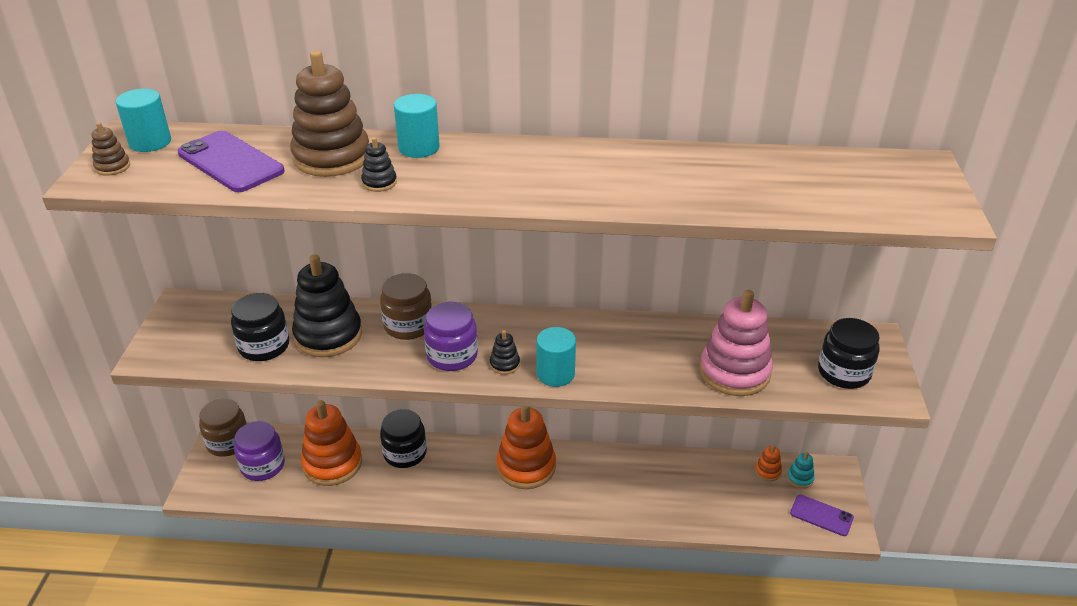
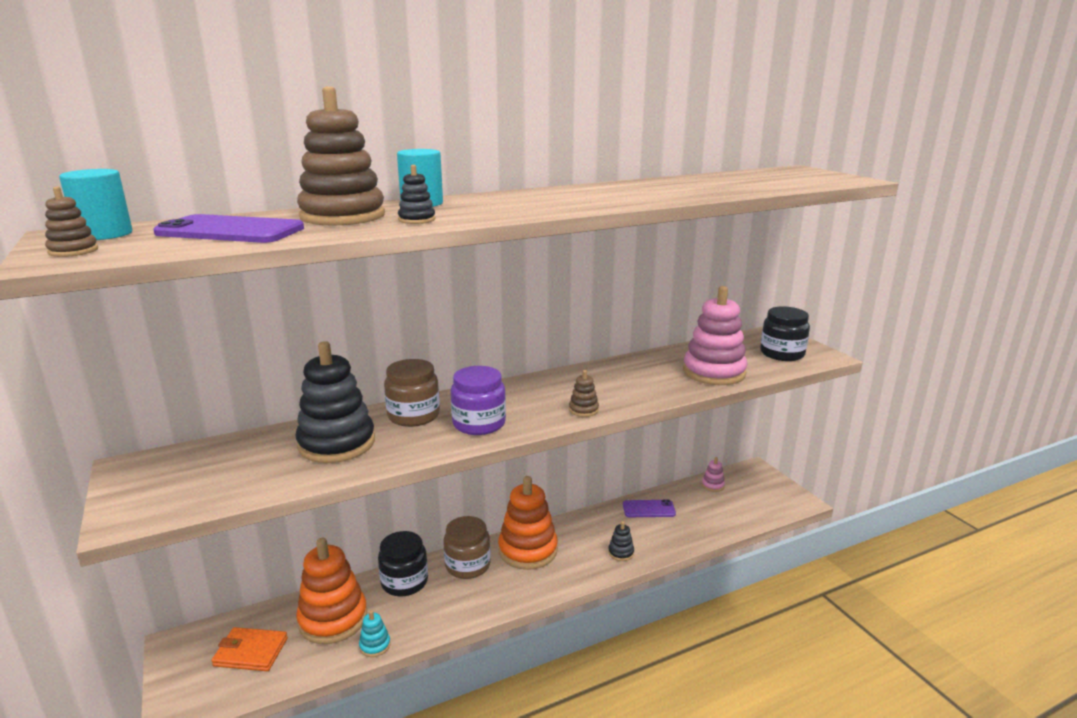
camera: 30 degrees left, 15 degrees down
brown jar [199,398,247,457] -> brown jar moved to [443,516,491,579]
black jar [231,293,289,361] -> none
purple jar [234,421,285,481] -> orange wallet [212,627,288,671]
black stacking toy [490,330,520,375] -> black stacking toy moved to [608,521,634,561]
turquoise cylinder [537,327,576,387] -> brown stacking toy [569,370,599,417]
orange stacking toy [755,445,782,481] -> pink stacking toy [702,457,725,492]
turquoise stacking toy [787,452,815,488] -> turquoise stacking toy moved to [359,610,391,657]
purple phone [790,495,854,536] -> purple phone moved to [623,499,676,517]

